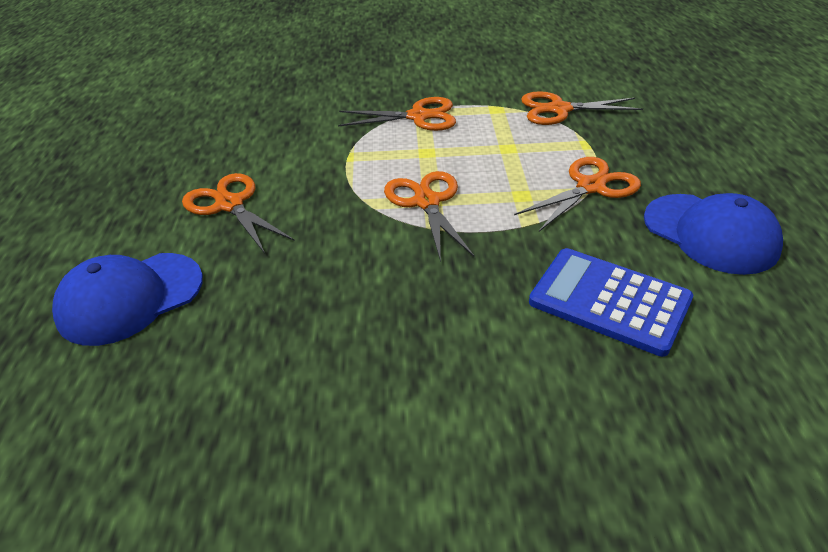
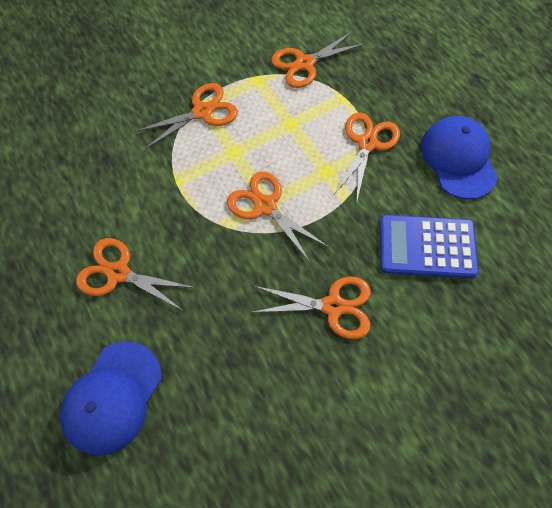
camera: 30 degrees left, 25 degrees up
blue cap [644,193,783,275] -> blue cap turned 120 degrees counterclockwise [421,116,498,200]
none -> orange scissors [253,277,371,339]

